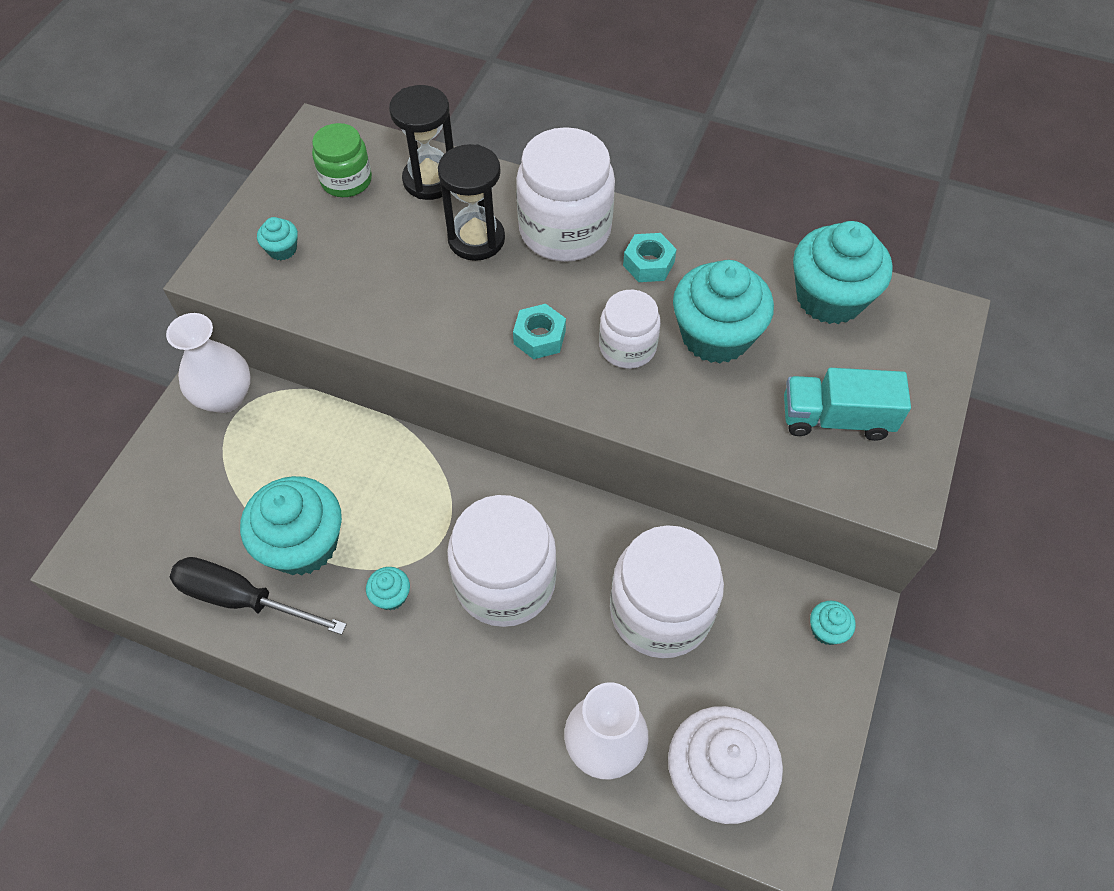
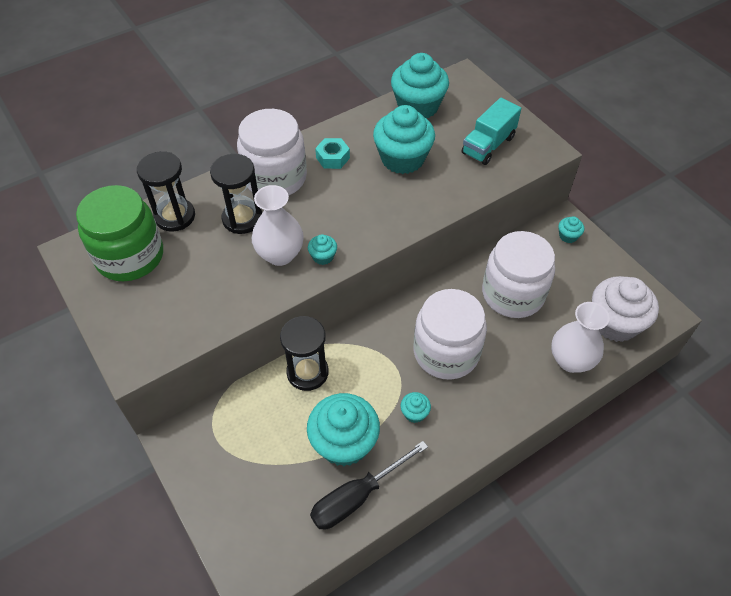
camera: 55 degrees left, 5 degrees down
white vase [166,313,251,413] -> white vase moved to [252,185,304,266]
turquoise cupcake [257,217,298,260] -> turquoise cupcake moved to [308,234,337,265]
green jar [312,123,372,197] -> green jar [76,185,163,281], size x1.73
turquoise nut [513,304,566,359] -> none
white jar [599,290,661,369] -> none
none -> black hourglass [280,316,329,391]

